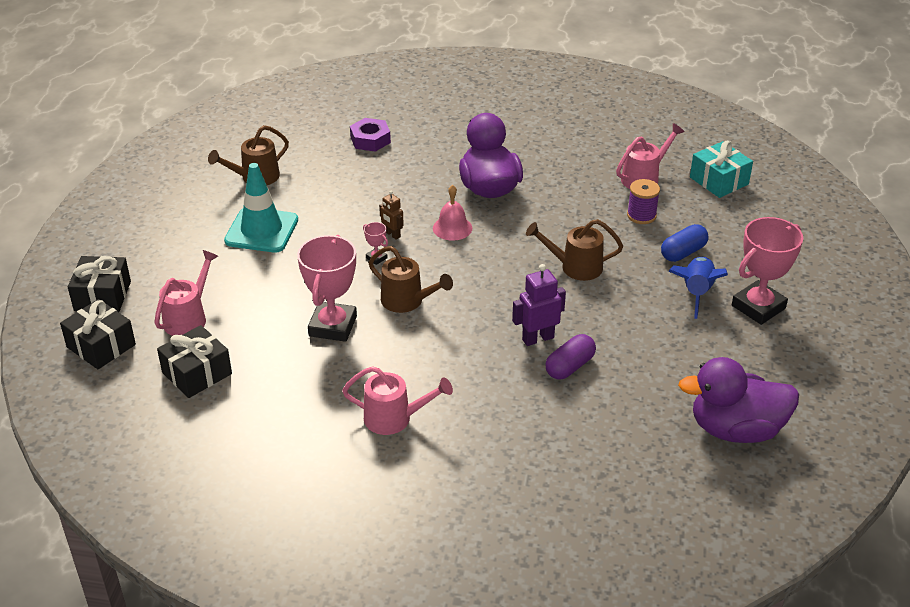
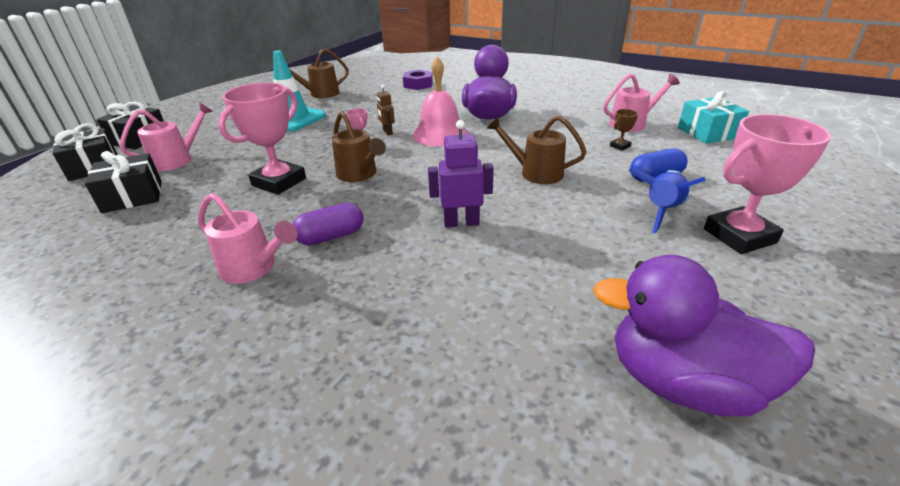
camera: 20 degrees right, 5 degrees down
pink bell [433,185,472,241] -> pink bell [412,57,468,146], size x1.57
purple capsule [545,334,596,380] -> purple capsule moved to [293,203,363,245]
purple spool [627,179,660,224] -> brown trophy [610,109,638,151]

